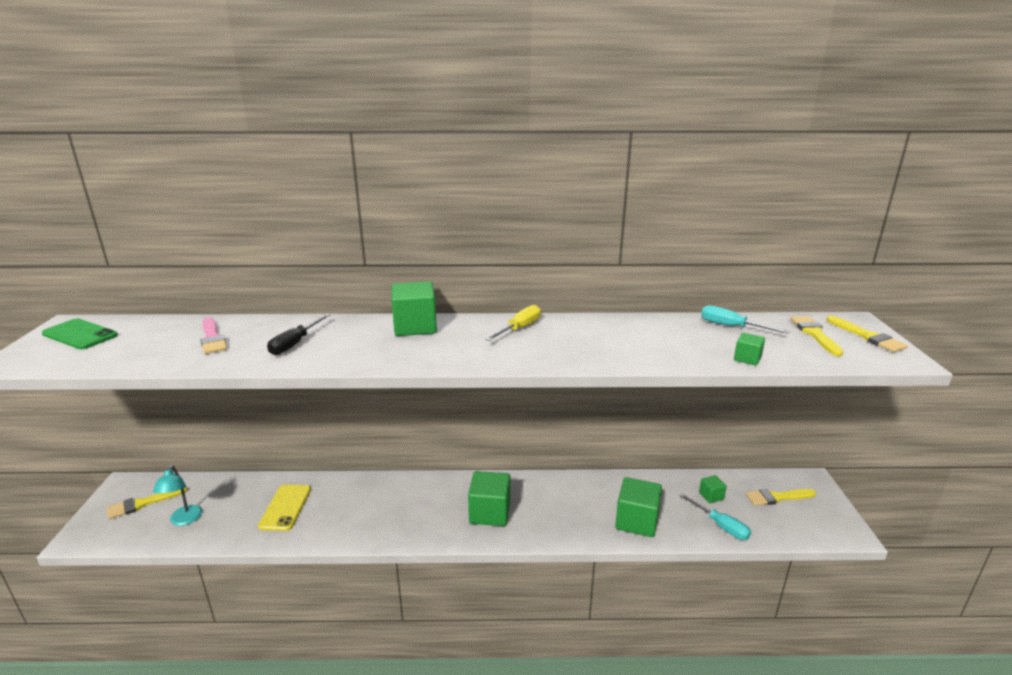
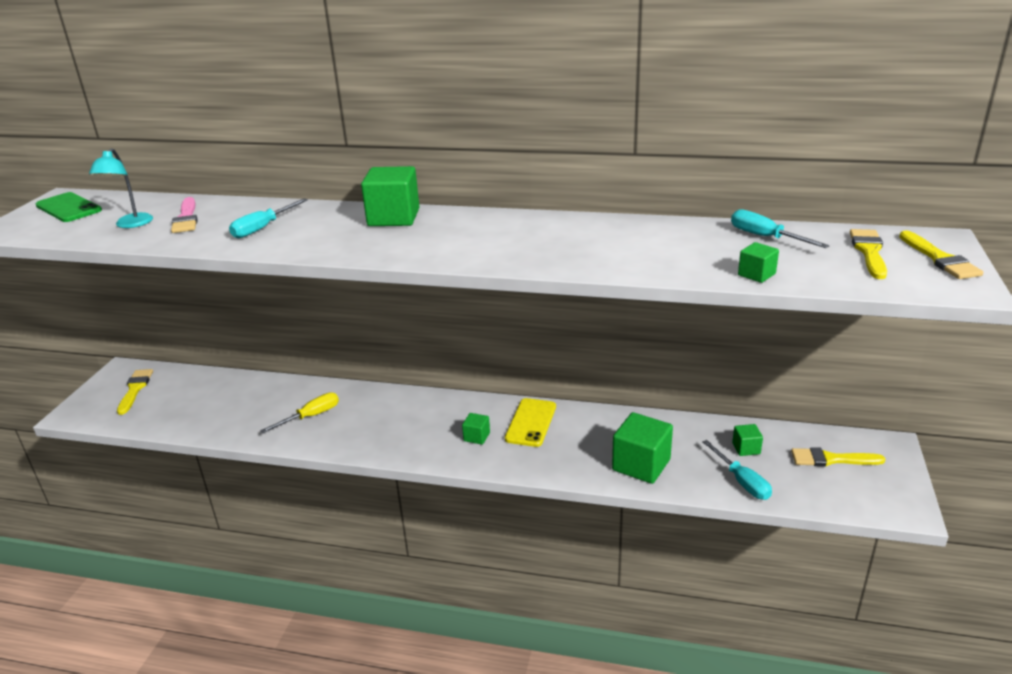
camera: 15 degrees right, 5 degrees up
yellow brush [107,486,188,519] -> yellow brush turned 105 degrees clockwise [117,369,153,415]
turquoise lamp [153,465,203,526] -> turquoise lamp moved to [89,148,153,228]
yellow phone [258,484,311,531] -> yellow phone moved to [505,398,556,447]
black screwdriver [267,314,330,355] -> turquoise screwdriver [229,198,308,238]
green cube [468,471,511,526] -> green cube [462,413,490,445], size x0.50
yellow screwdriver [485,305,541,341] -> yellow screwdriver moved to [260,392,339,434]

